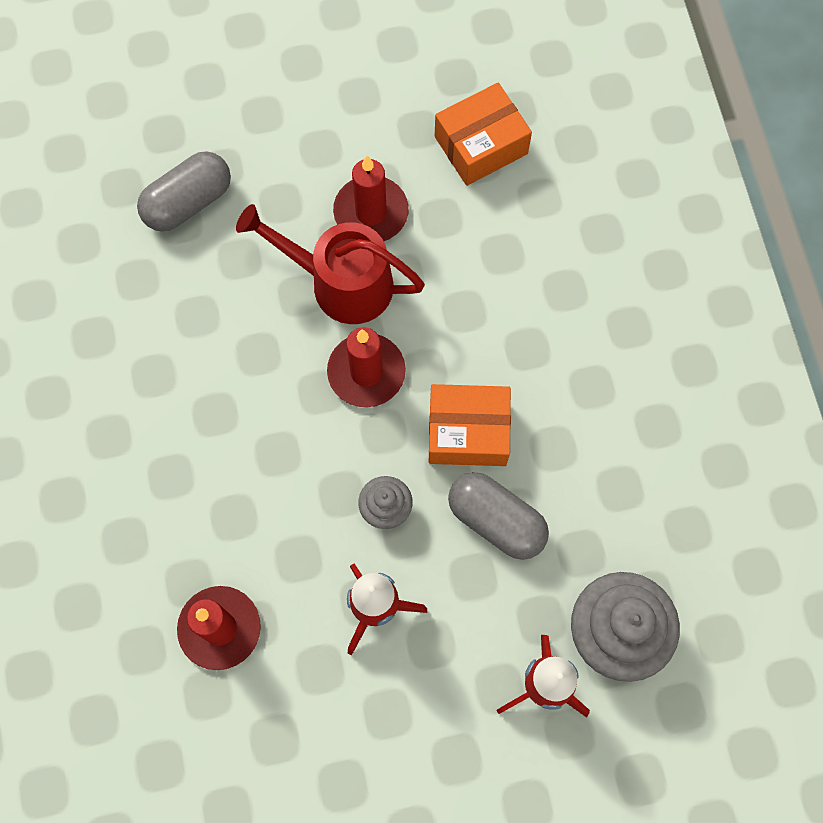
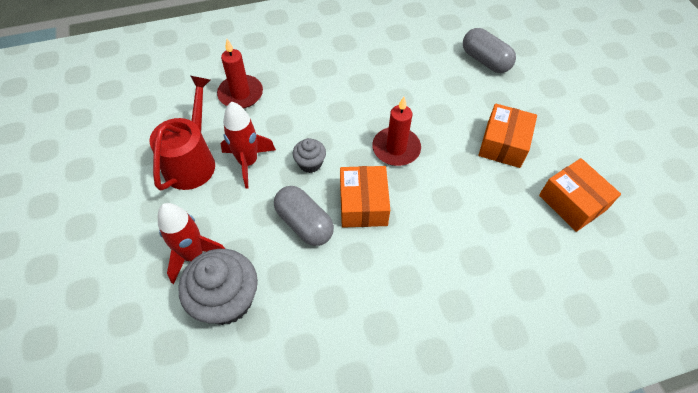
camera: 85 degrees right, 15 degrees down
red watering can [236,204,425,324] -> red watering can moved to [149,76,215,190]
red candle [333,156,409,241] -> orange box [478,103,537,168]
grey capsule [448,472,549,560] -> grey capsule turned 75 degrees counterclockwise [274,186,334,246]

